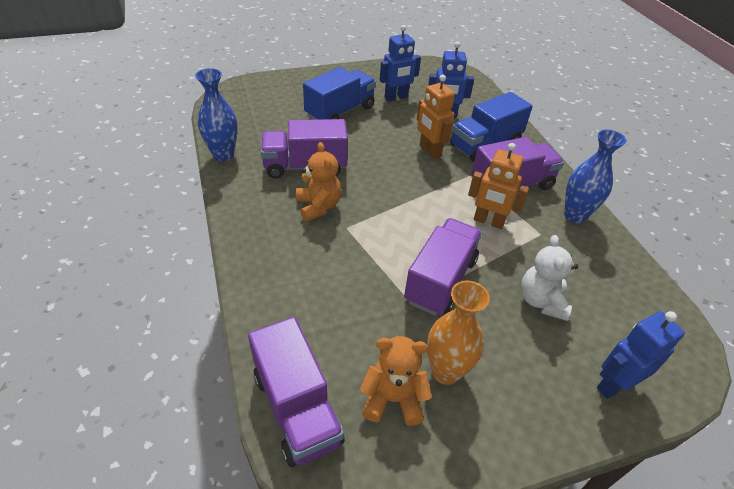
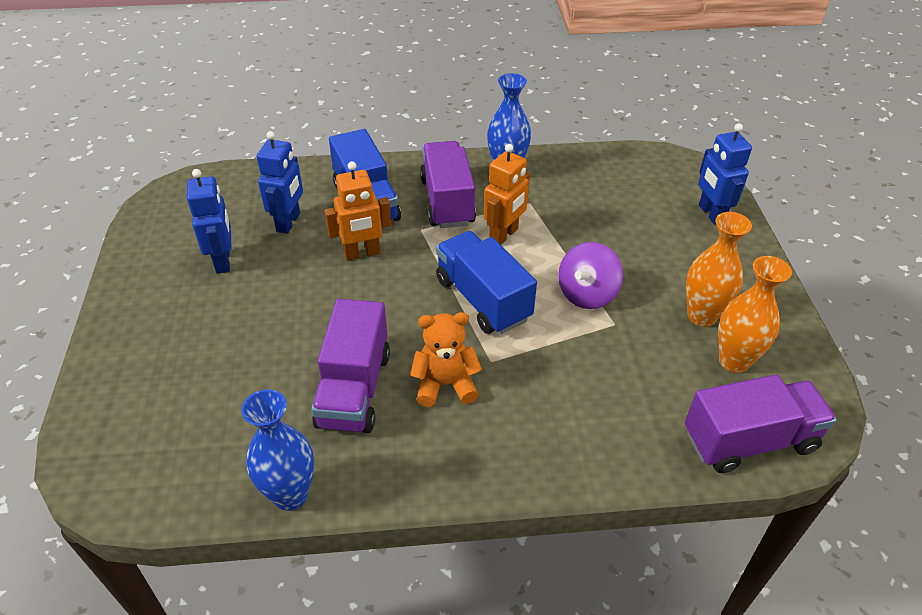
camera: 75 degrees left, 0 degrees up
blue truck [303,67,376,120] -> blue truck moved to [436,231,537,334]
orange teddy bear [360,336,432,426] -> orange vase [718,256,792,373]
purple truck [404,218,482,316] -> purple spinning top [558,242,623,309]
white teddy bear [521,235,578,321] -> none

